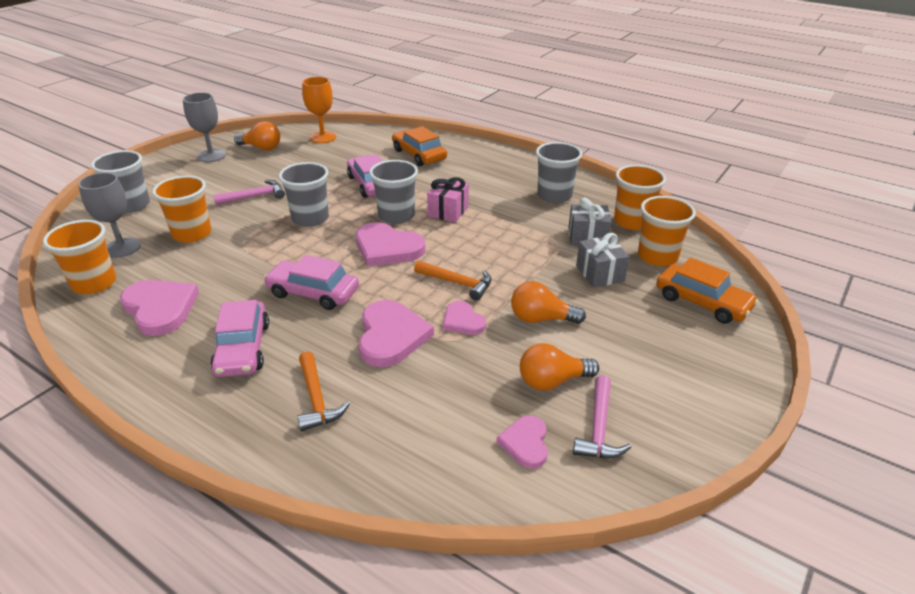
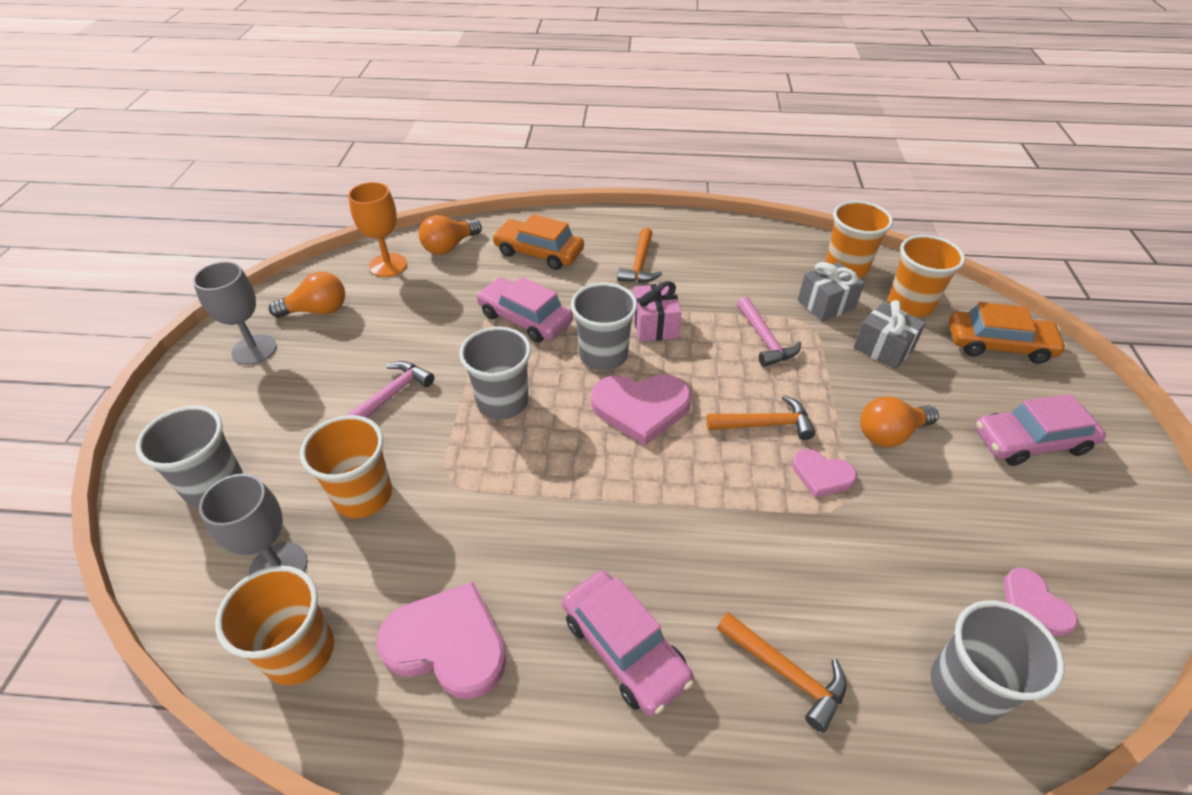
camera: 30 degrees left, 10 degrees up
pink car [264,255,359,310] -> pink car moved to [975,394,1106,466]
pink heart [358,300,434,367] -> none
orange light bulb [520,343,599,390] -> orange light bulb moved to [419,215,482,255]
grey cup [536,142,582,203] -> grey cup moved to [931,601,1065,723]
pink hammer [573,375,631,458] -> pink hammer moved to [737,297,801,367]
none -> orange hammer [617,227,662,283]

